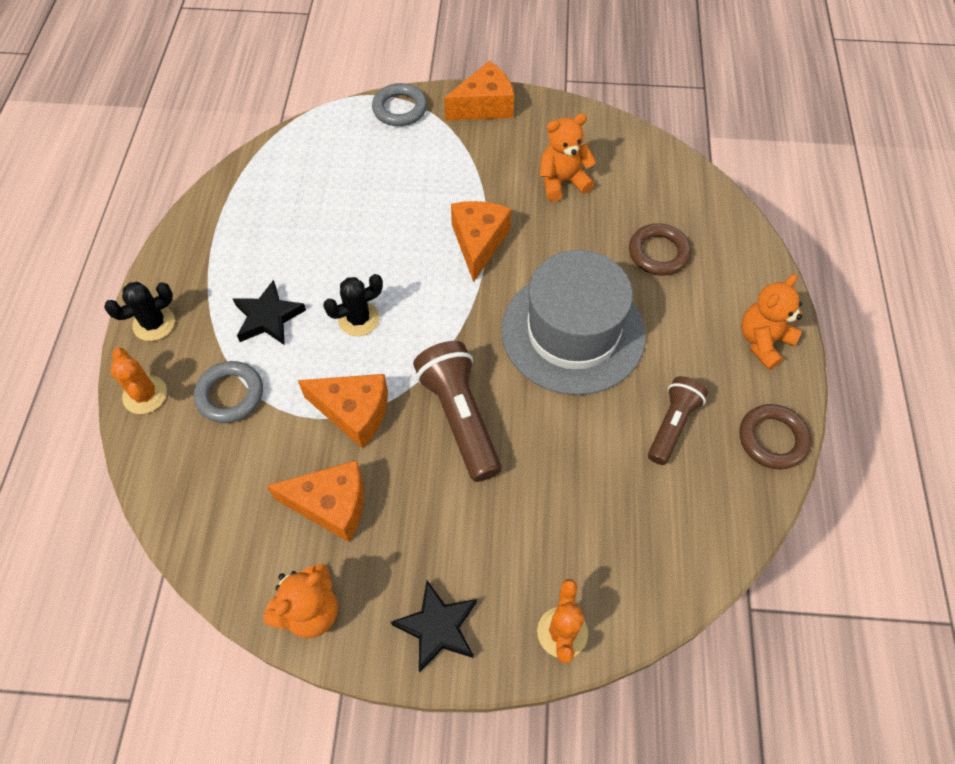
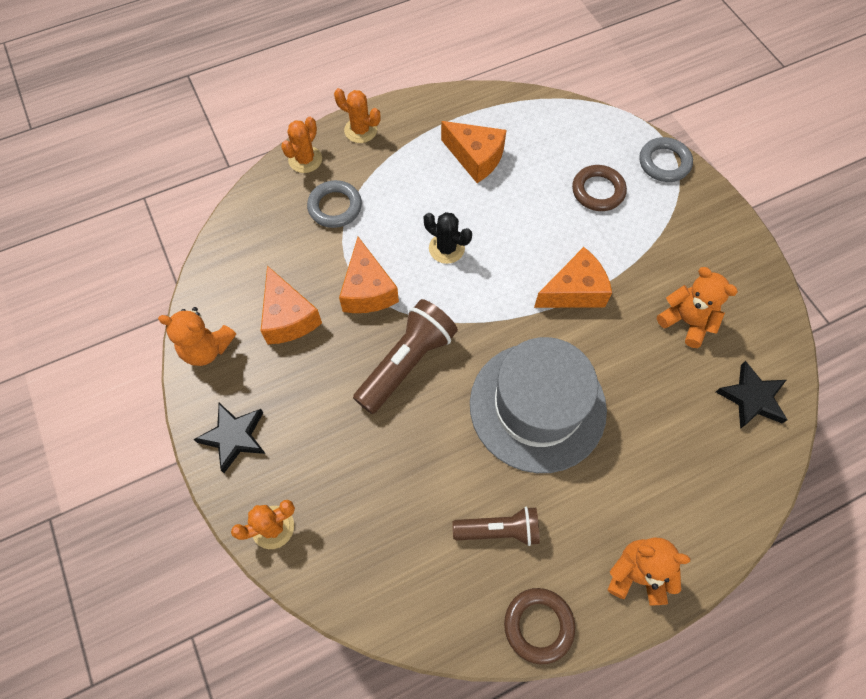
camera: 60 degrees right, 5 degrees up
black cactus [104,282,175,341] -> orange cactus [334,88,381,143]
black star [233,280,306,345] -> black star moved to [716,361,788,429]
orange cheese [444,61,514,120] -> orange cheese moved to [441,121,507,183]
brown ring [629,223,691,276] -> brown ring moved to [572,165,627,211]

